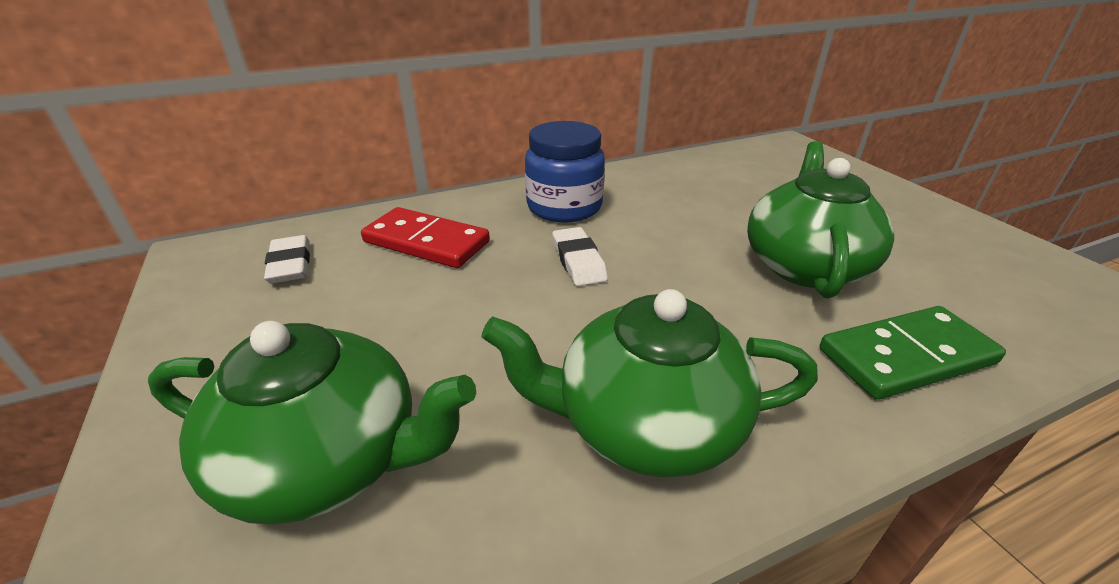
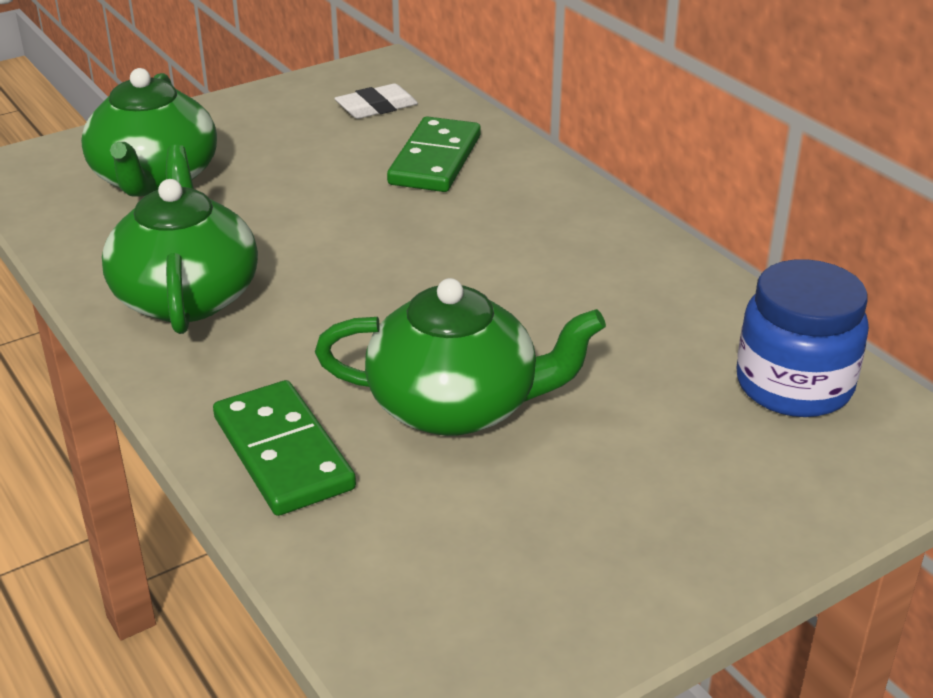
camera: 80 degrees right, 0 degrees up
red domino [361,207,490,268] -> green domino [387,116,481,192]
blue jar [525,121,605,223] -> blue jar moved to [736,259,869,417]
white eraser [552,227,608,286] -> none

